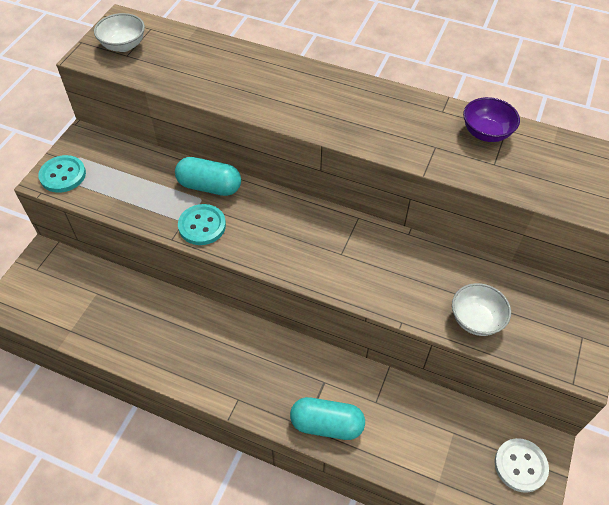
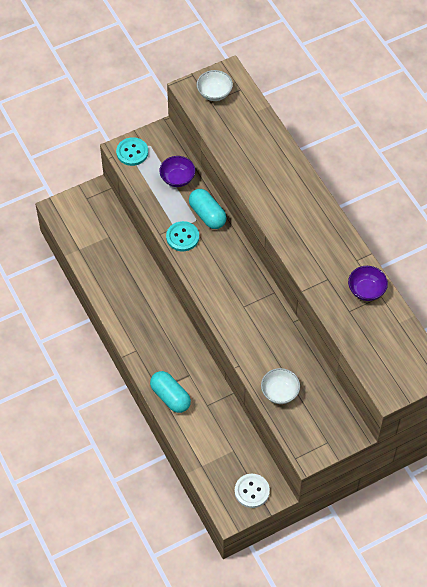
camera: 40 degrees right, 5 degrees up
none -> purple bowl [159,156,195,187]

